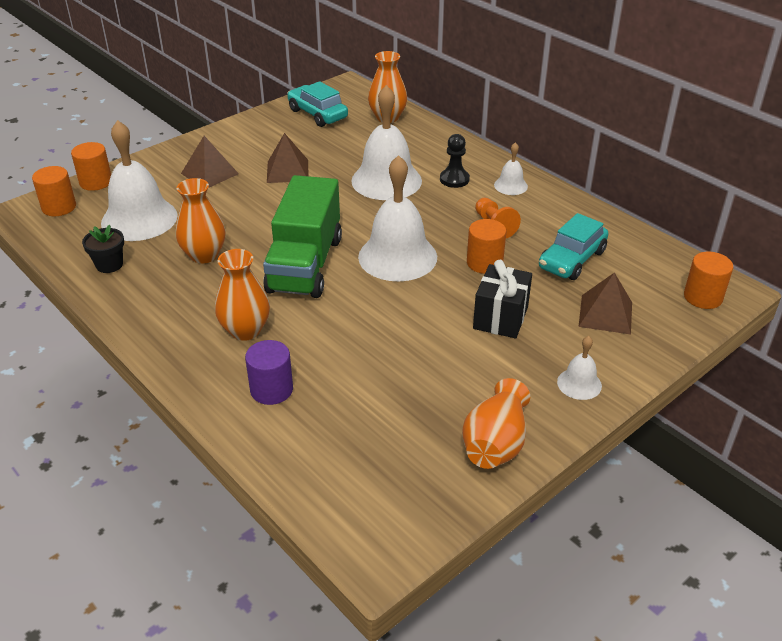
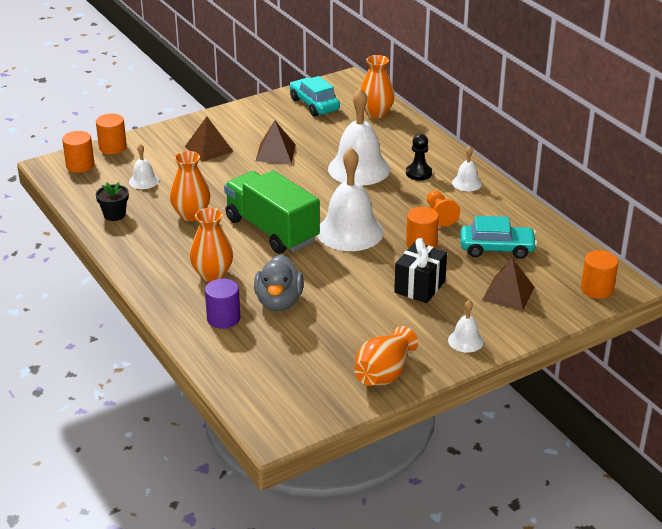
camera: 10 degrees right, 5 degrees down
white bell [101,120,178,241] -> white bell [129,144,159,189], size x0.47
green truck [263,175,342,298] -> green truck turned 120 degrees clockwise [224,170,320,254]
turquoise car [539,213,608,280] -> turquoise car turned 135 degrees counterclockwise [460,216,537,259]
none -> grey duck [254,255,304,311]

